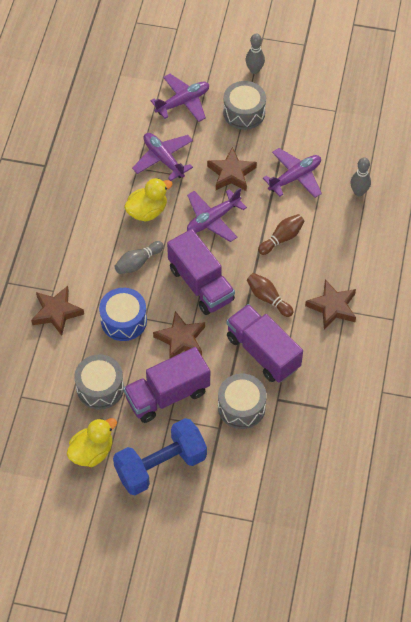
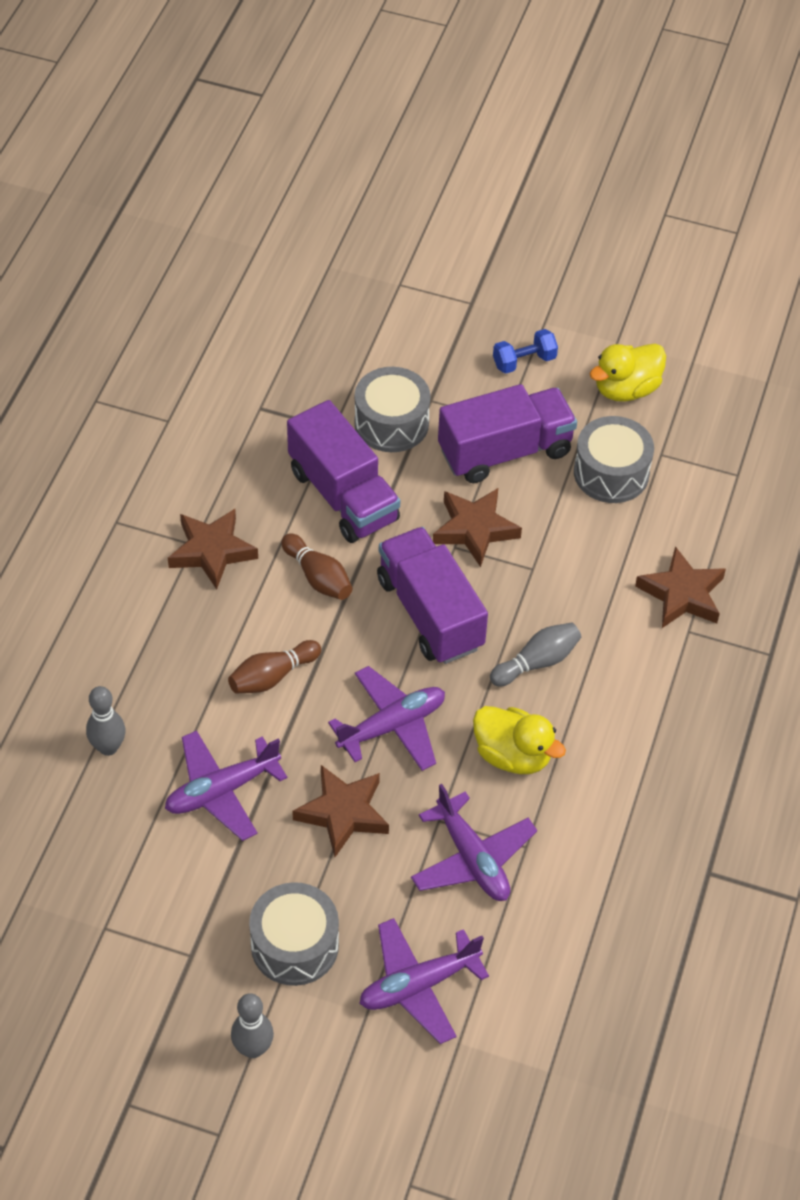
camera: 175 degrees left, 5 degrees down
blue drum [99,288,147,341] -> none
blue dumbbell [113,418,207,495] -> blue dumbbell [493,329,558,374], size x0.46
yellow duck [124,178,173,222] -> yellow duck turned 120 degrees counterclockwise [473,706,566,774]

